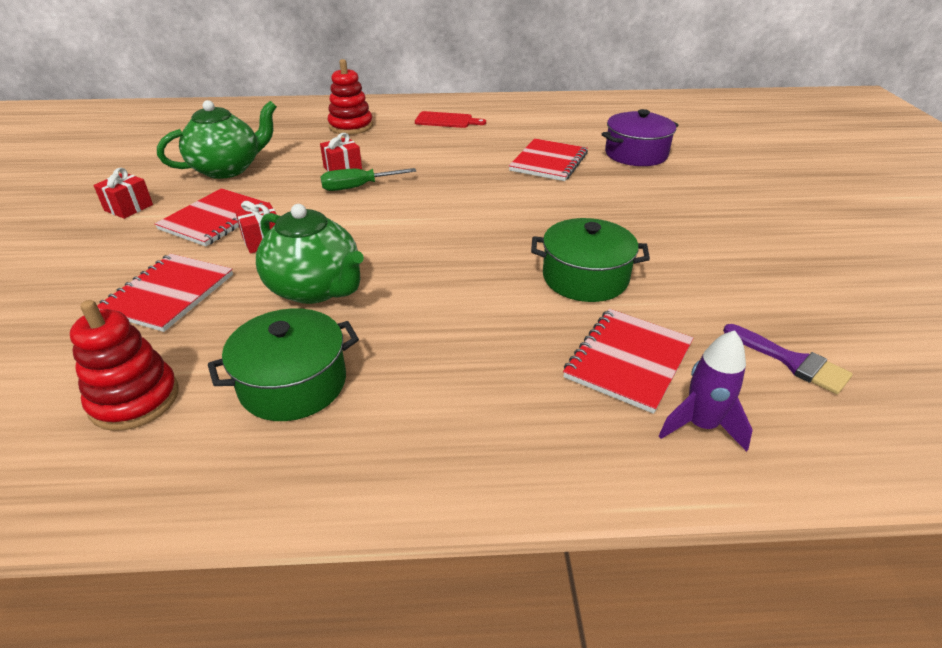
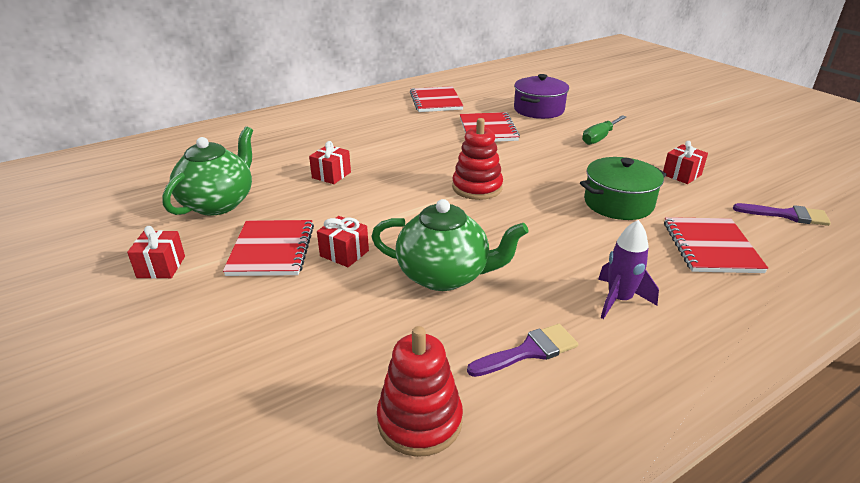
camera: 30 degrees left, 5 degrees down
red notebook [97,254,233,332] -> red notebook moved to [410,86,464,112]
green pot [208,308,359,421] -> purple brush [467,324,578,377]
green screwdriver [321,168,416,191] -> green screwdriver moved to [582,115,626,145]
red stacking toy [328,59,373,135] -> red stacking toy moved to [452,118,503,200]
red cutting board [415,111,486,128] -> none
purple rocket [659,330,753,452] -> purple rocket moved to [598,220,659,319]
none -> red gift [663,141,708,184]

